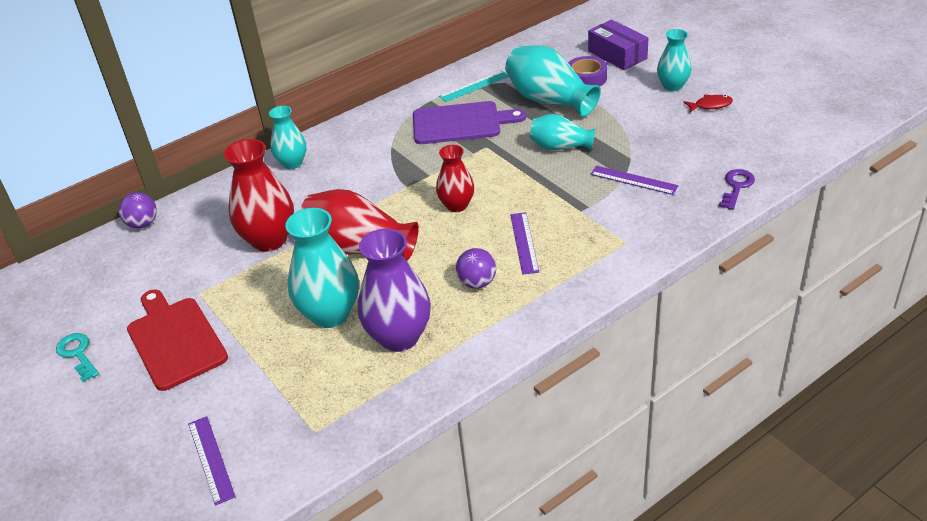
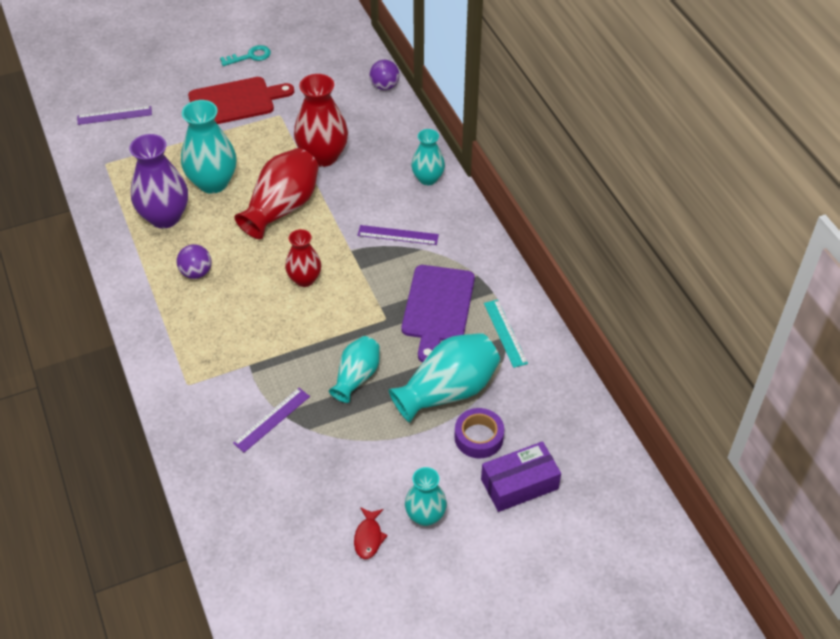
camera: 100 degrees right, 10 degrees up
purple ruler [510,212,539,275] -> purple ruler moved to [358,225,439,245]
purple key [719,169,755,210] -> none

